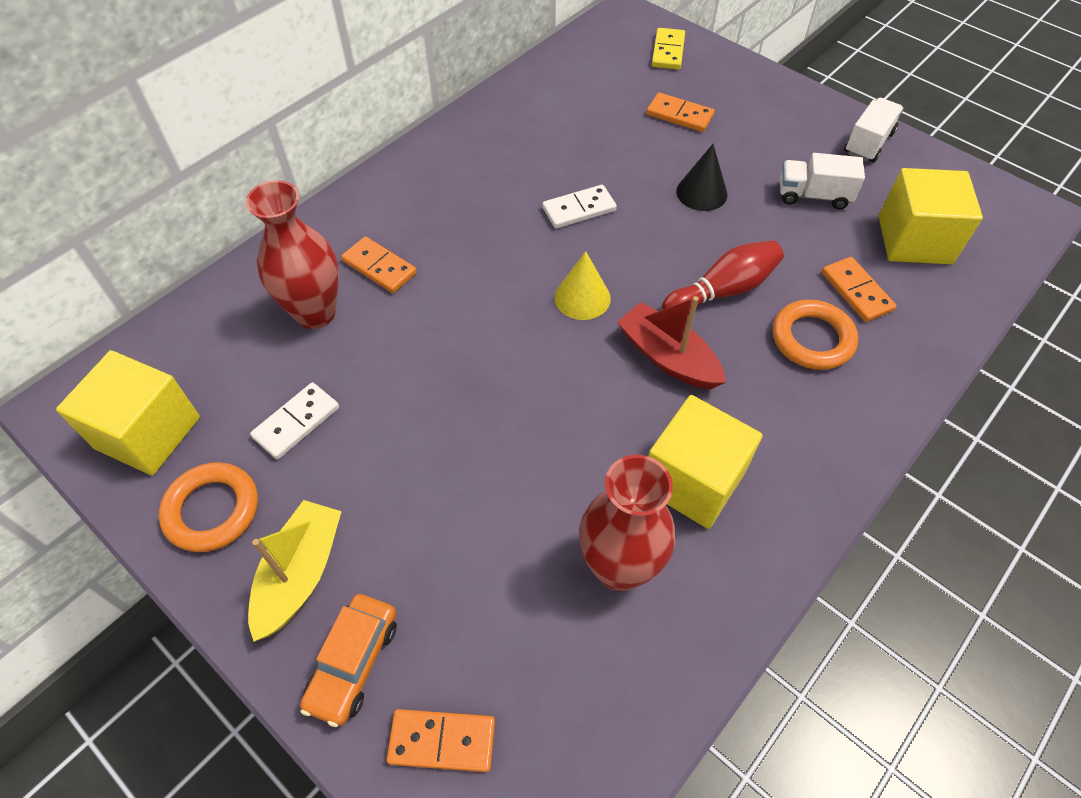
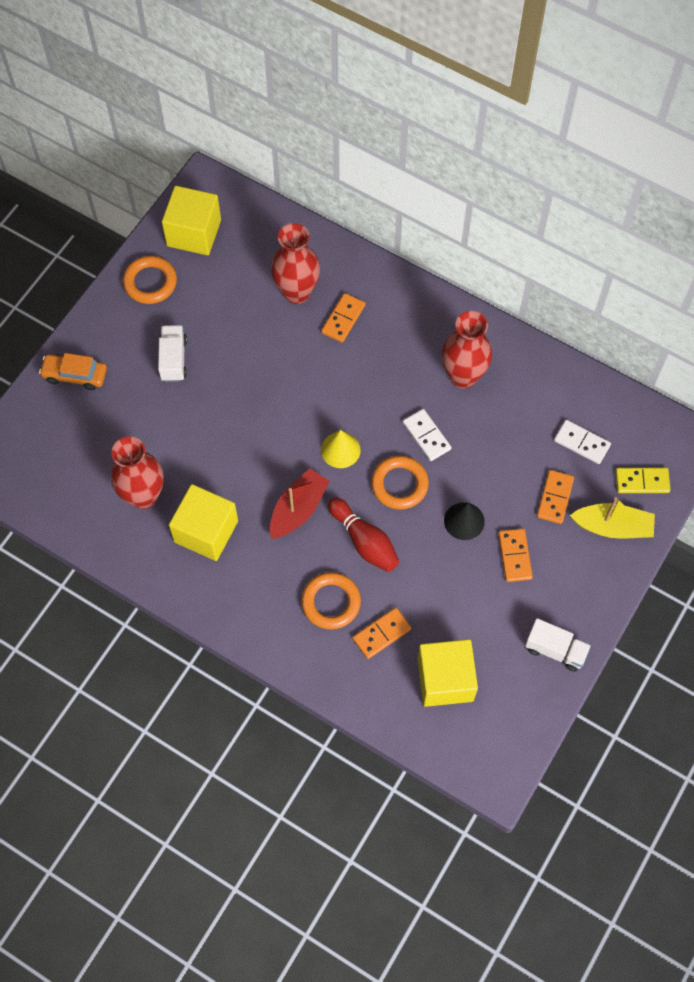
camera: 80 degrees right, 10 degrees up
yellow boat [248,500,342,642] -> yellow boat moved to [570,497,655,539]
white domino [250,382,339,460] -> white domino moved to [554,420,611,464]
orange domino [387,709,495,772] -> orange domino moved to [498,529,533,582]
white truck [780,153,865,210] -> white truck moved to [158,325,187,382]
none -> orange ring [371,456,429,509]
none -> red vase [442,311,492,388]

